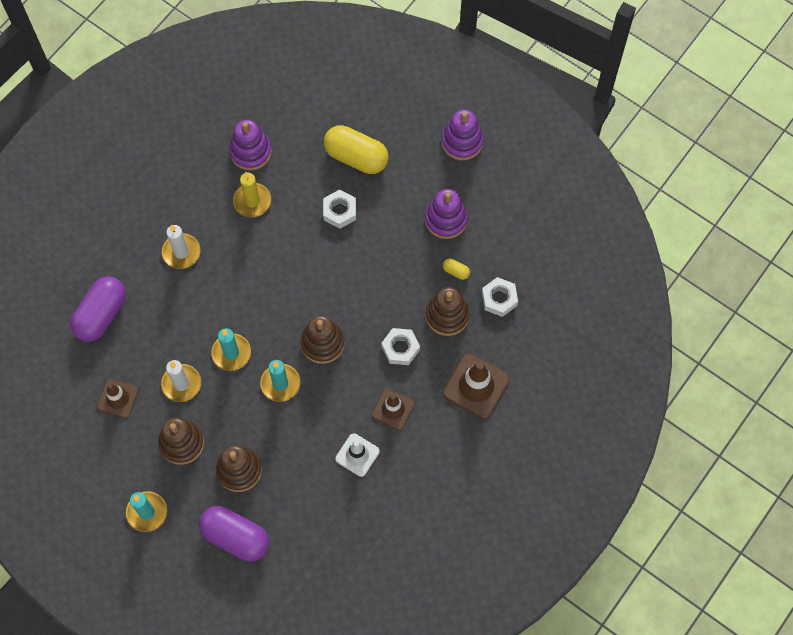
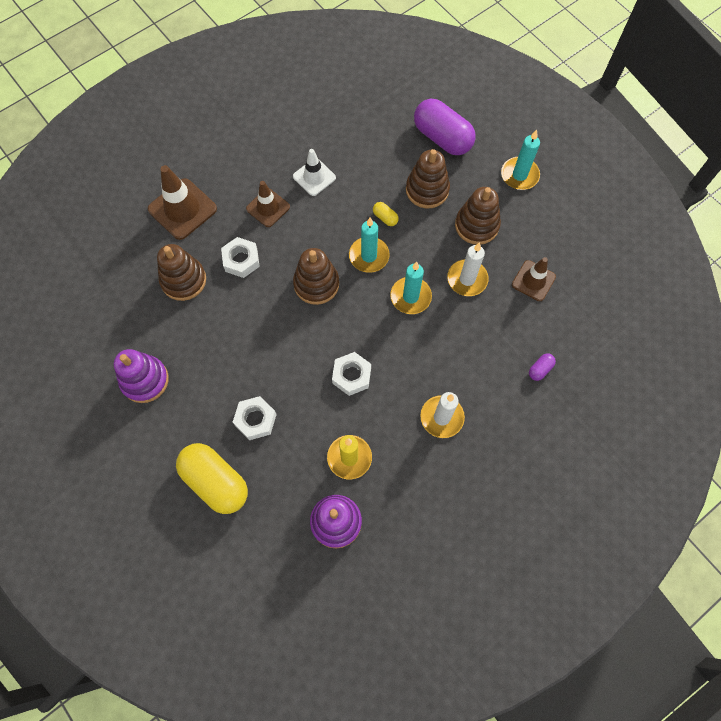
camera: 165 degrees left, 0 degrees up
purple capsule [70,276,126,342] -> purple capsule [529,354,556,381], size x0.42
purple stacking toy [441,110,484,160] -> none
yellow capsule [443,258,470,280] -> yellow capsule moved to [373,202,399,226]
white nut [482,277,518,317] -> white nut moved to [332,352,371,396]

